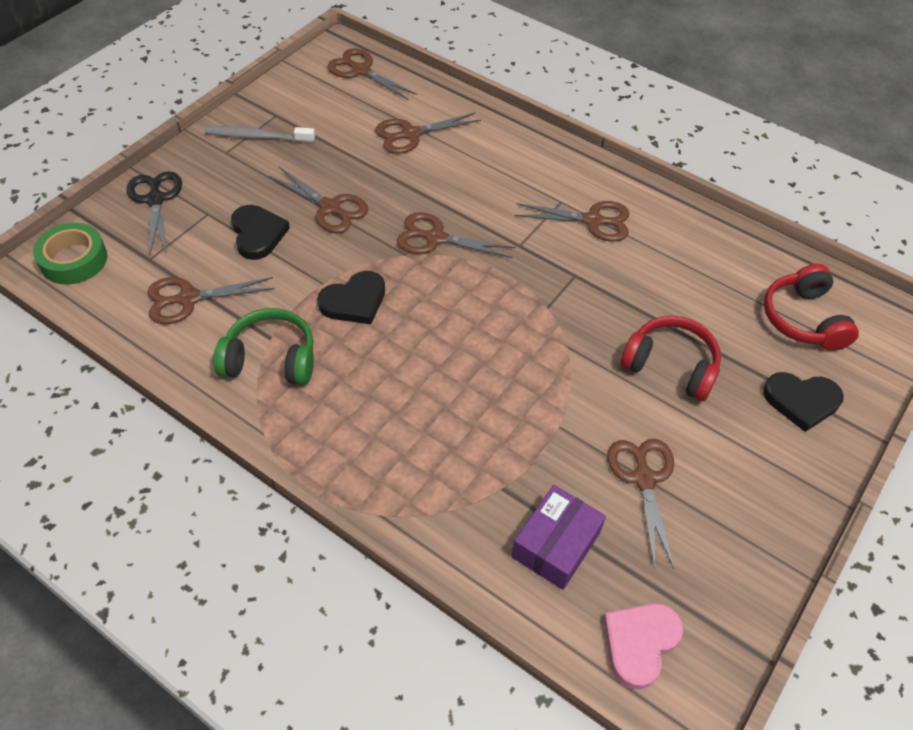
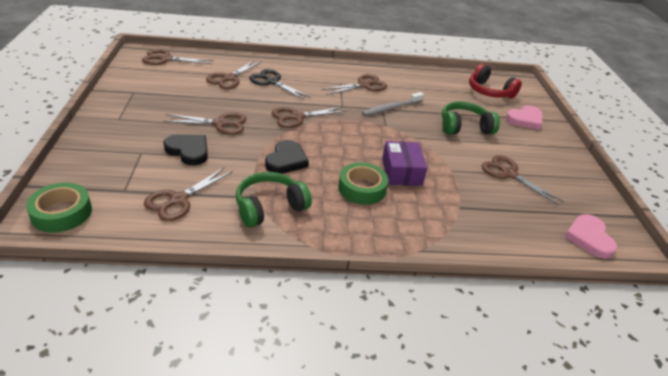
camera: 40 degrees left, 15 degrees down
black scissors [126,171,182,254] -> black scissors moved to [249,69,311,100]
grey toothbrush [205,126,315,143] -> grey toothbrush moved to [362,92,424,116]
purple box [511,485,606,590] -> purple box moved to [382,141,427,186]
red headphones [620,316,721,401] -> green headphones [442,101,500,135]
black heart [763,372,844,432] -> pink heart [506,105,543,130]
none -> green tape [338,162,388,205]

